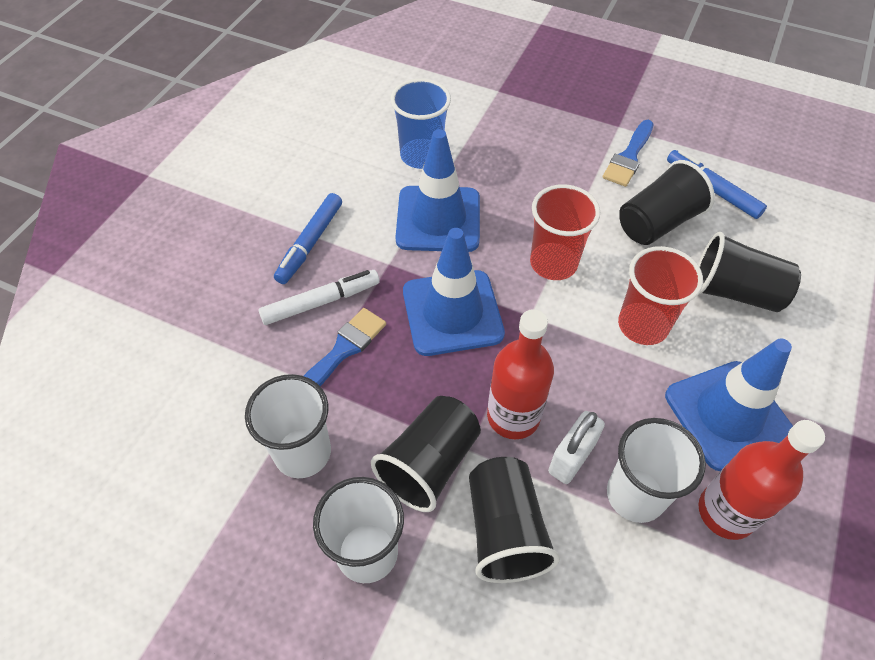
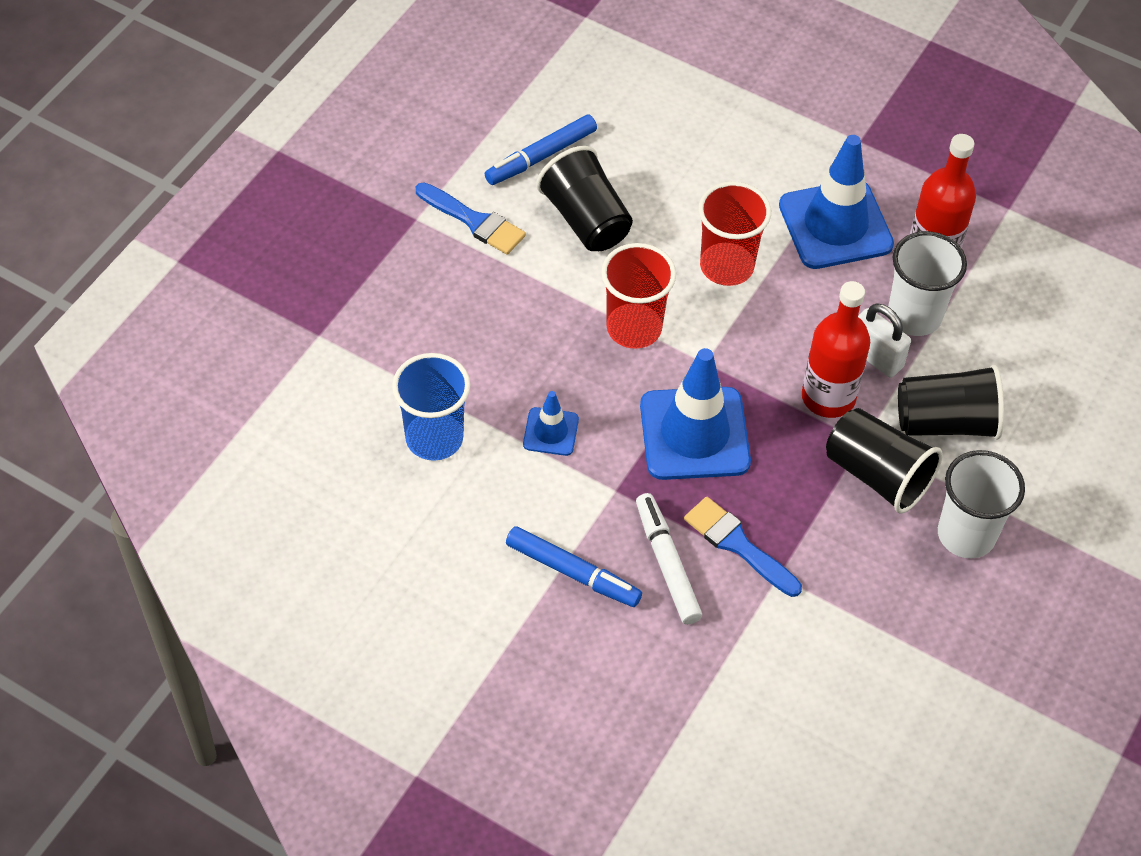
camera: 85 degrees left, 0 degrees up
white cup [245,374,331,478] -> none
blue traffic cone [395,129,480,252] -> blue traffic cone [523,391,579,456], size x0.49
black cup [698,232,801,312] -> none

